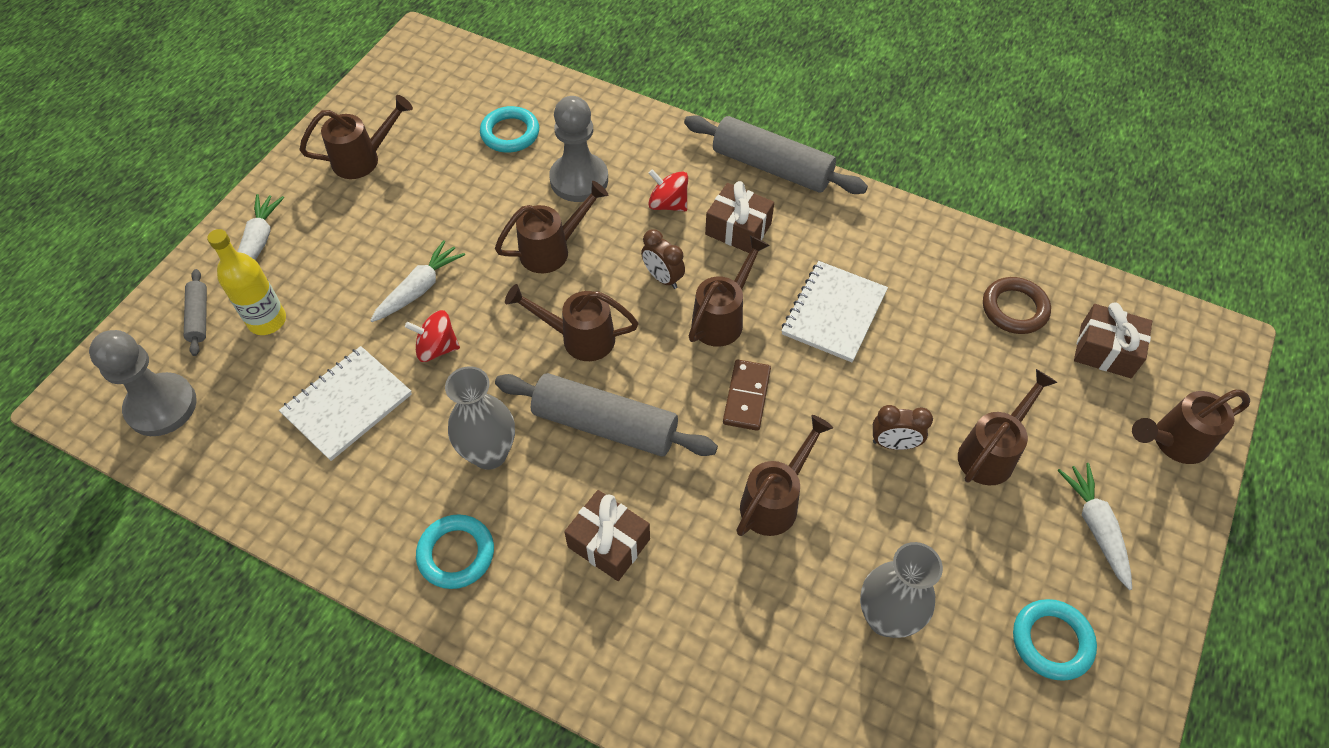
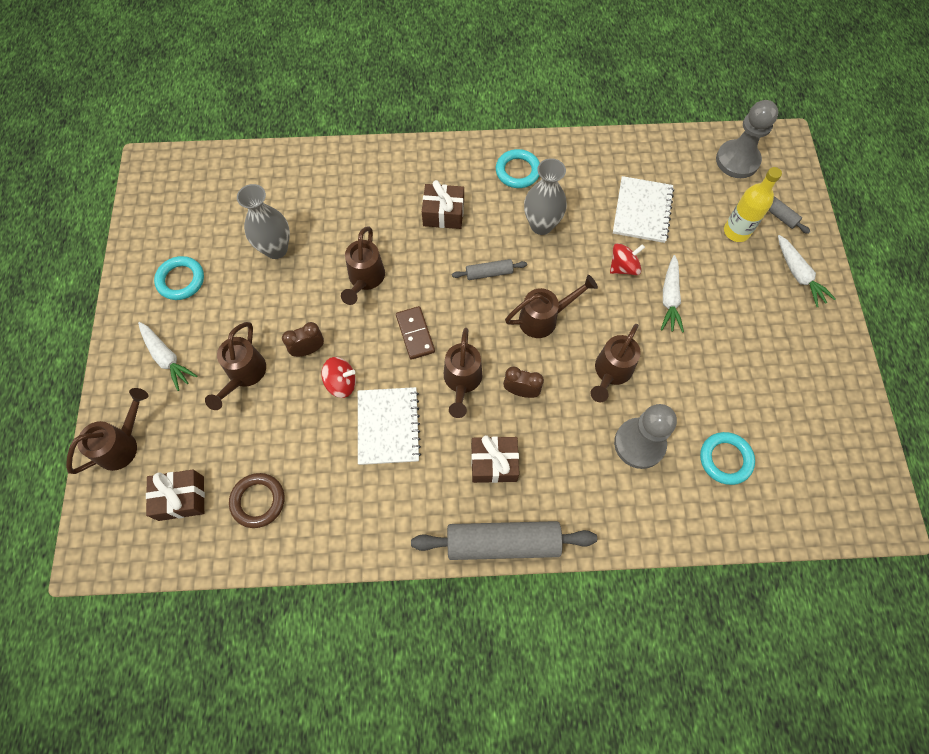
camera: 150 degrees right, 10 degrees up
brown watering can [300,95,413,179] -> none
grey rolling pin [495,373,718,457] -> grey rolling pin [452,259,527,280], size x0.48
red spinning top [648,169,688,211] -> red spinning top moved to [321,357,356,398]

